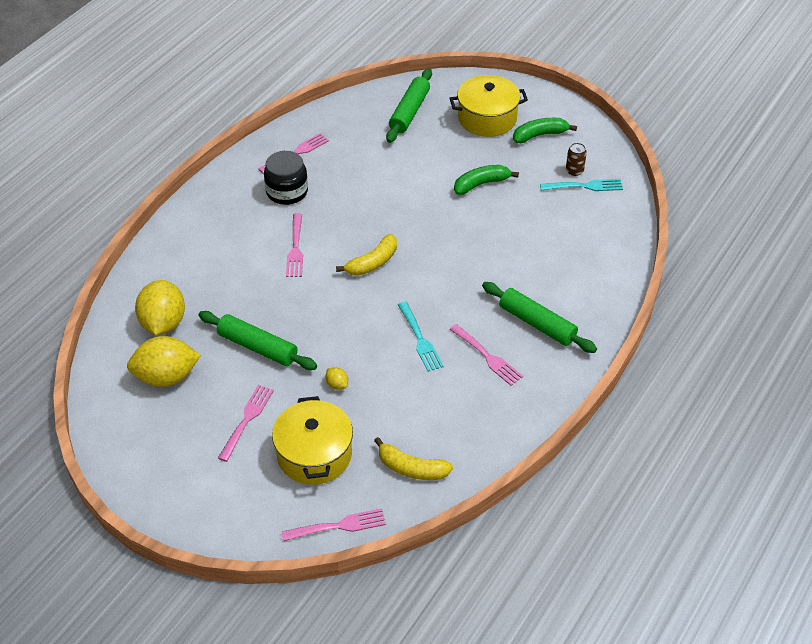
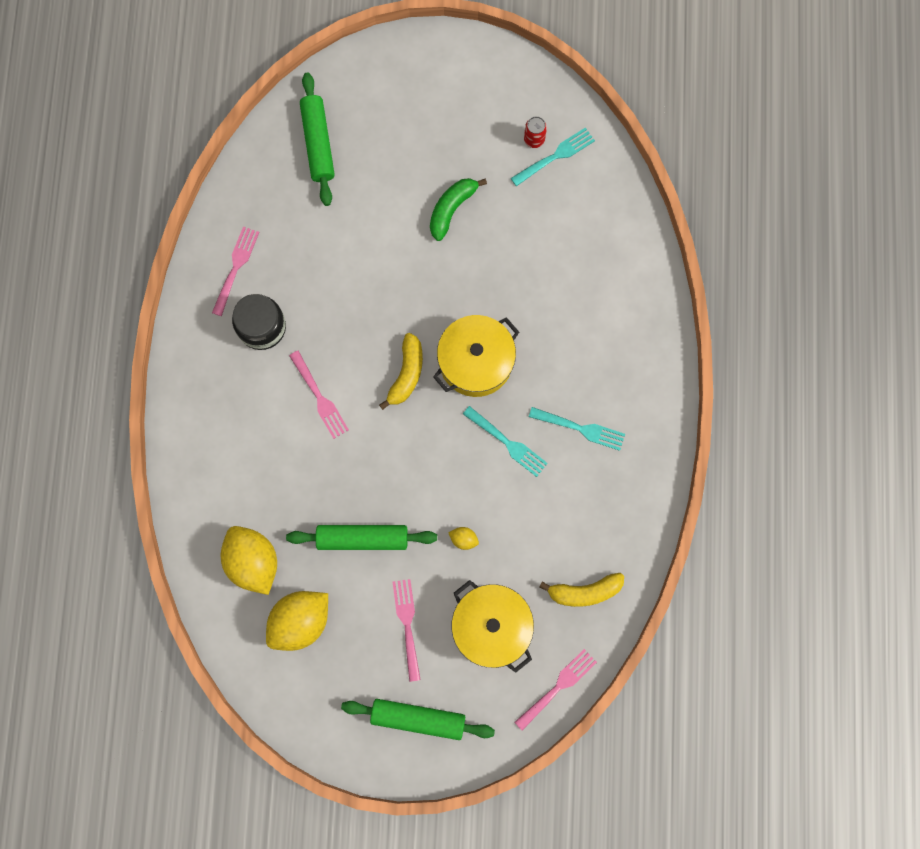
camera: 30 degrees left, 30 degrees up
yellow pot [449,75,528,137] -> yellow pot moved to [433,315,519,397]
pink fork [450,324,523,386] -> turquoise fork [529,407,625,451]
green rolling pin [482,282,597,353] -> green rolling pin moved to [341,699,495,740]
green banana [513,118,577,143] -> none
brown can [566,143,587,176] -> red can [524,116,547,148]

